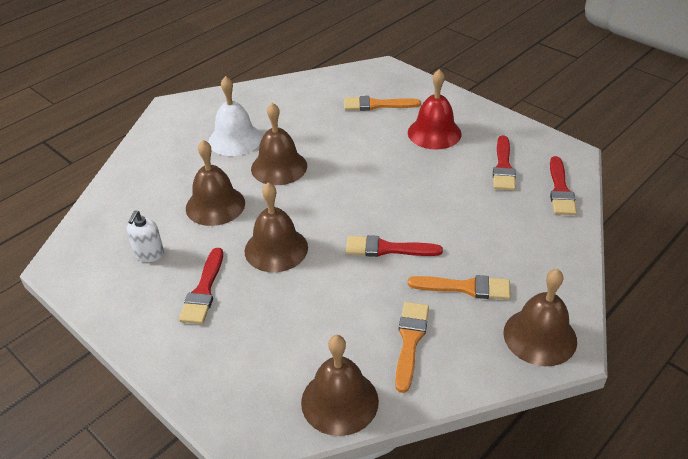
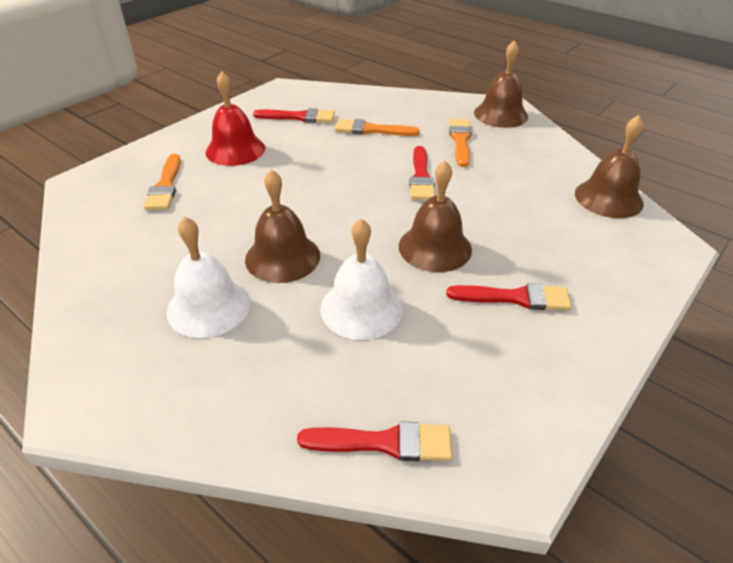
camera: 95 degrees left, 0 degrees up
white soap dispenser [127,210,164,262] -> none
brown bell [186,140,245,226] -> white bell [320,218,403,340]
orange brush [395,302,429,393] -> orange brush moved to [335,119,420,136]
red brush [550,156,577,215] -> red brush moved to [297,422,452,461]

